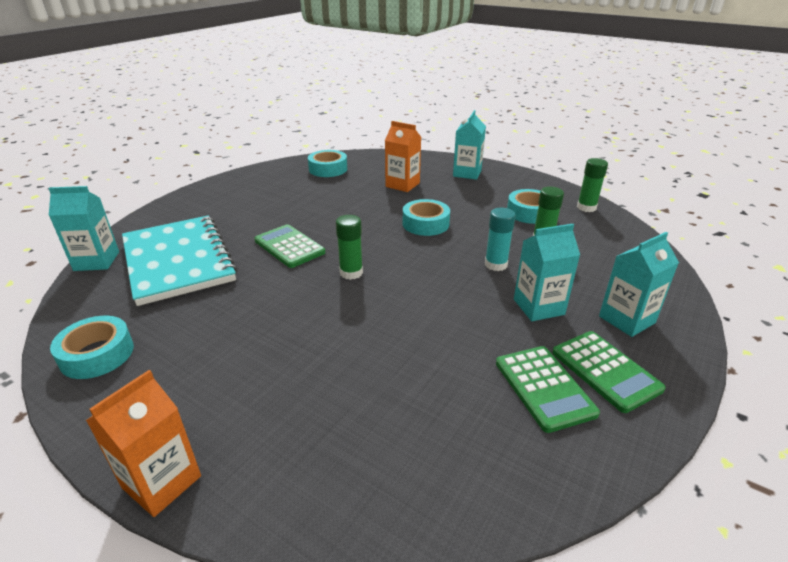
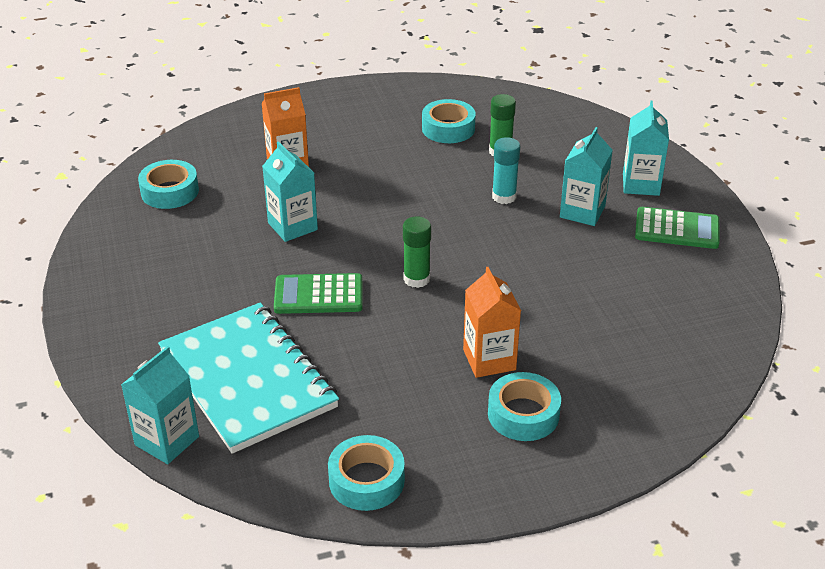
camera: 50 degrees left, 5 degrees up
orange carton [86,370,201,517] -> orange carton moved to [463,267,521,378]
turquoise notebook [122,215,238,306] -> turquoise notebook turned 45 degrees clockwise [158,302,339,454]
turquoise tape [403,199,450,236] -> turquoise tape moved to [488,372,561,441]
turquoise carton [453,110,486,180] -> turquoise carton moved to [262,141,318,242]
green calculator [496,346,600,433] -> none
green glue stick [577,158,608,212] -> none

